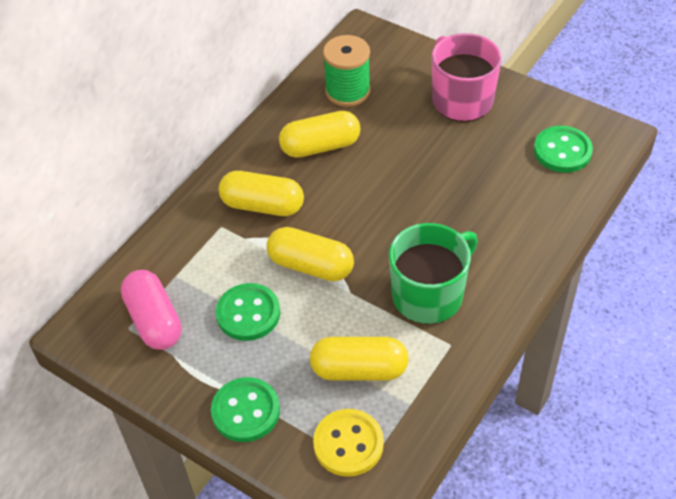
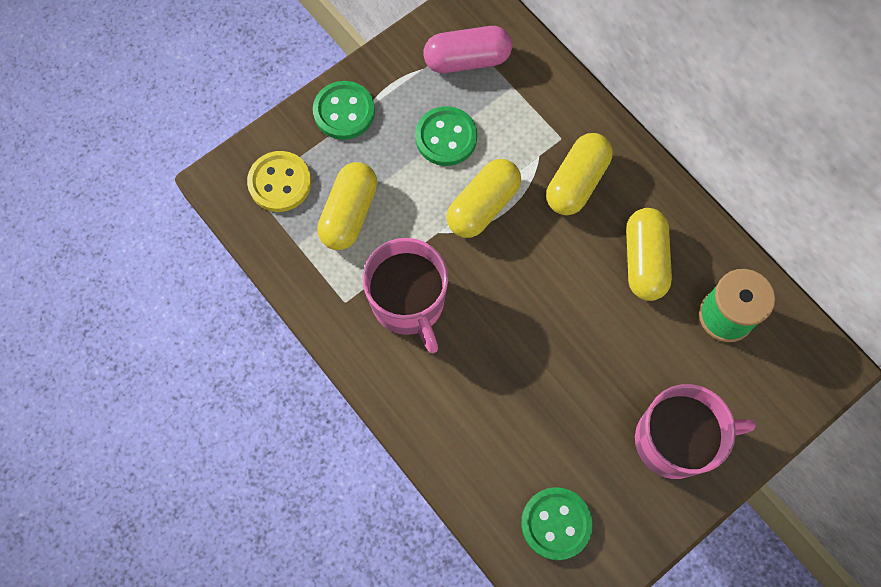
camera: 105 degrees right, 20 degrees up
green mug [389,223,478,324] -> pink mug [362,238,448,353]

